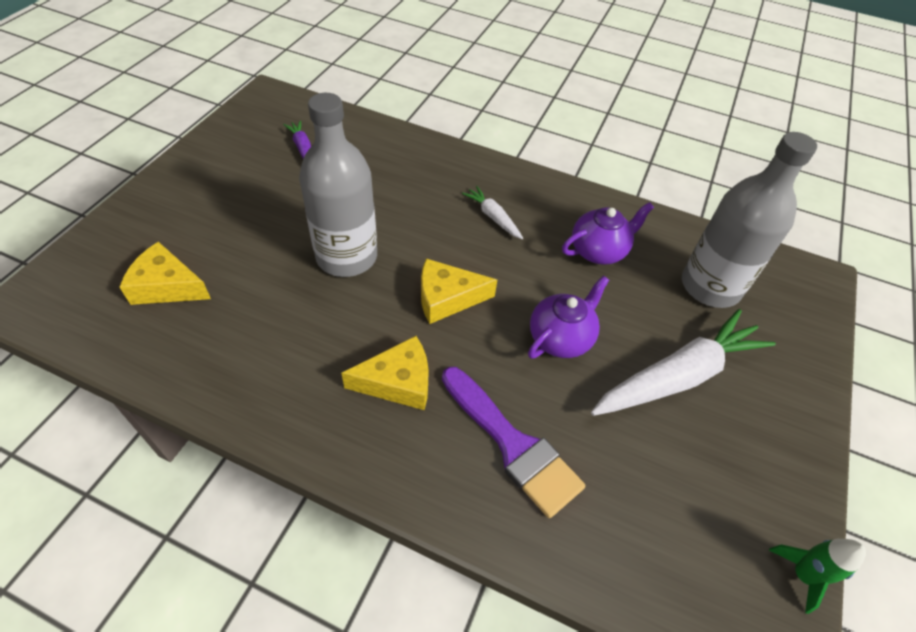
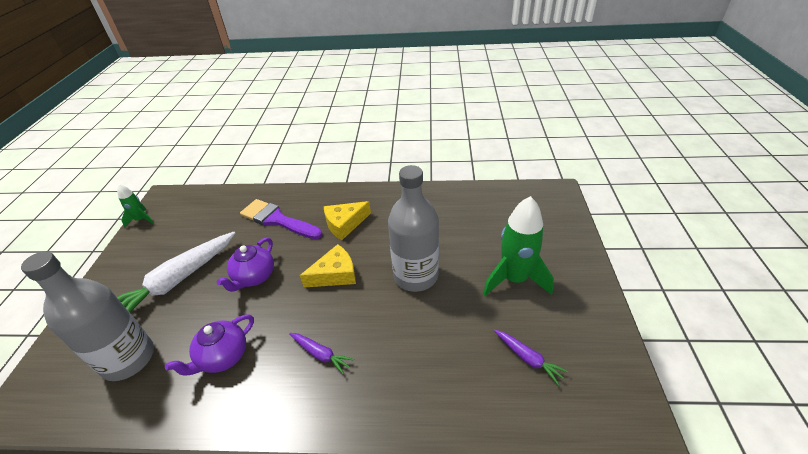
camera: 165 degrees right, 10 degrees down
yellow cheese [119,242,211,305] -> none
white carrot [462,186,523,239] -> purple carrot [289,333,354,375]
none -> green rocket [483,196,554,296]

